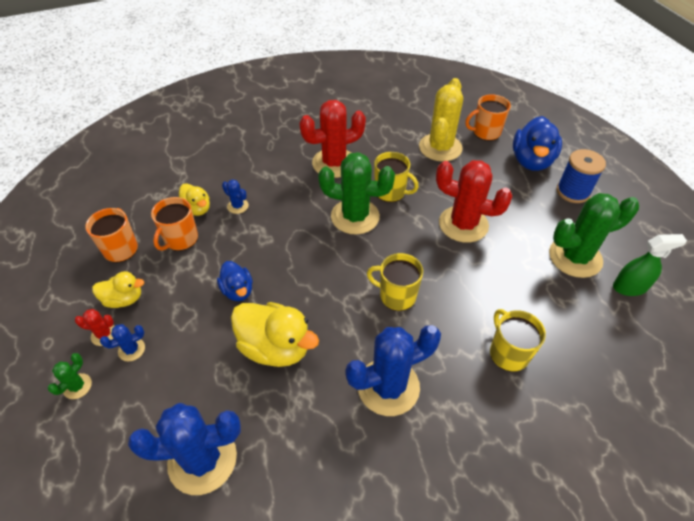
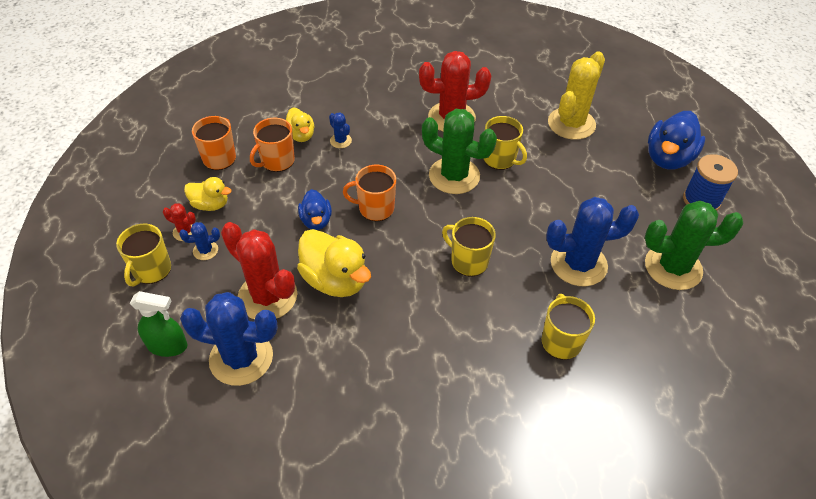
camera: 15 degrees right, 0 degrees up
green cactus [48,353,92,399] -> yellow mug [116,224,171,286]
blue cactus [345,325,441,416] -> blue cactus moved to [546,197,639,286]
red cactus [436,160,512,243] -> red cactus moved to [221,222,297,319]
orange mug [465,94,511,141] -> orange mug moved to [343,165,396,221]
green spray bottle [613,234,687,296] -> green spray bottle moved to [130,291,187,357]

